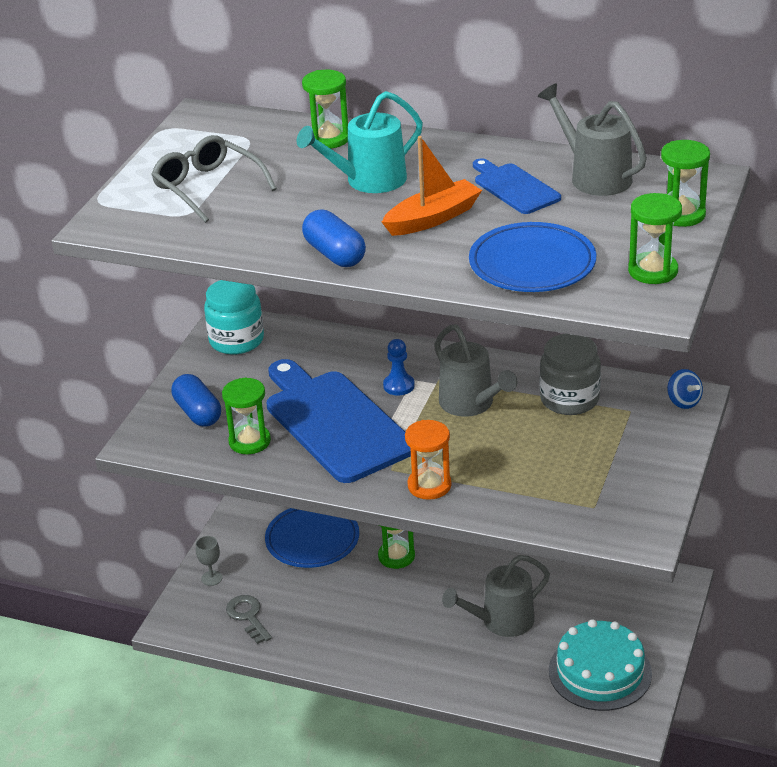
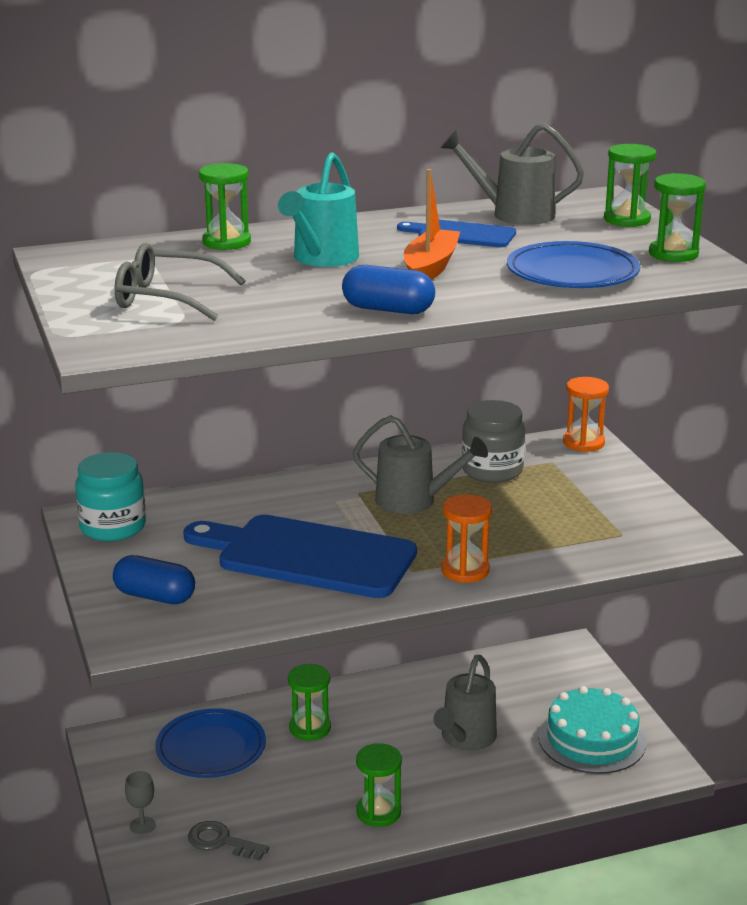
camera: 40 degrees left, 10 degrees down
green hourglass [222,377,271,454] -> green hourglass moved to [356,743,402,827]
blue pawn [383,339,415,396] -> none
blue spinning top [667,369,703,409] -> orange hourglass [563,377,609,452]

